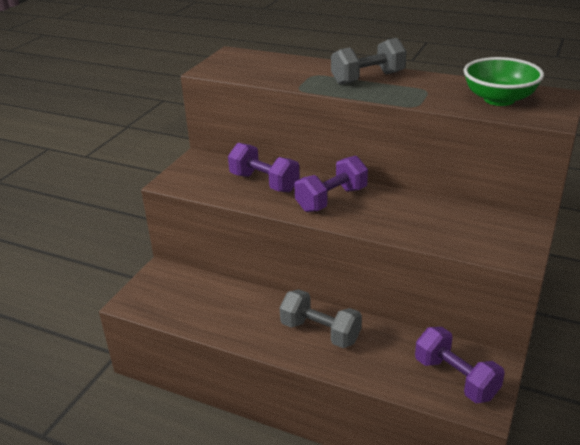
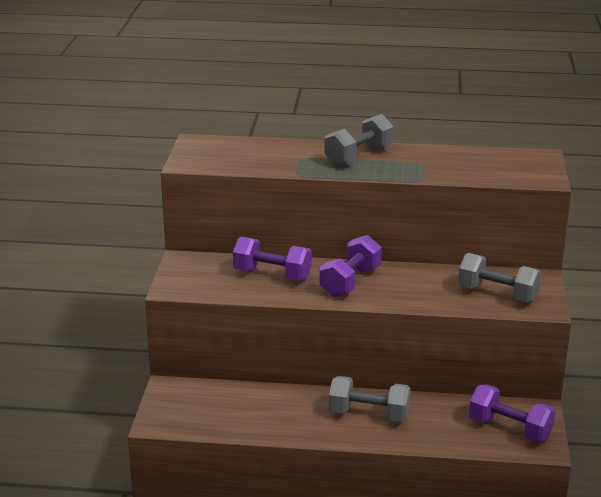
camera: 20 degrees left, 5 degrees down
green bowl [464,57,544,106] -> none
none -> grey dumbbell [458,253,541,303]

